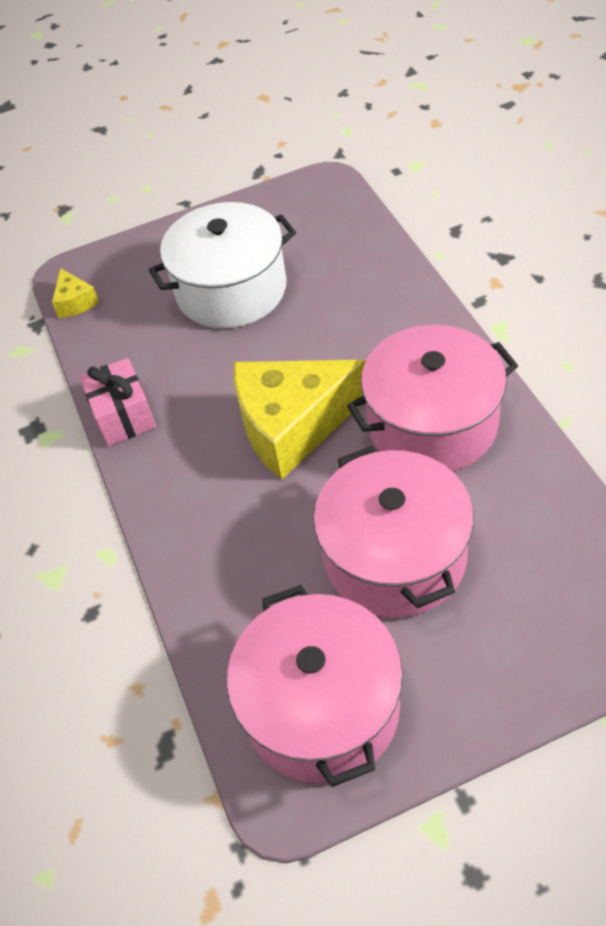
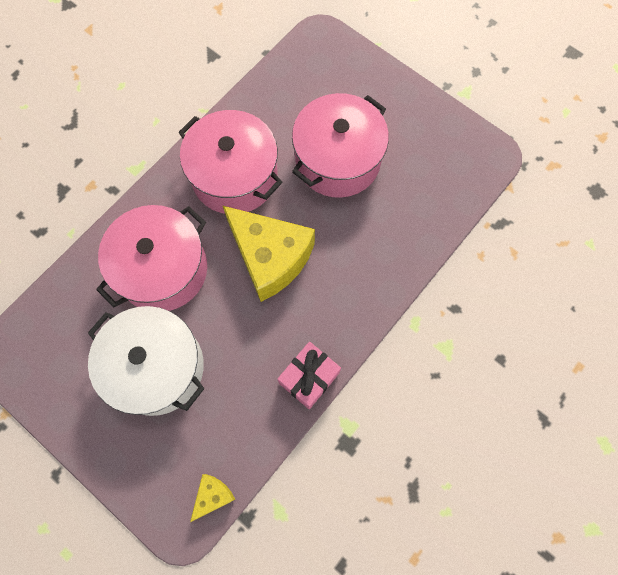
camera: 125 degrees left, 20 degrees up
pink pot [227,585,403,787] -> pink pot moved to [96,205,207,311]

